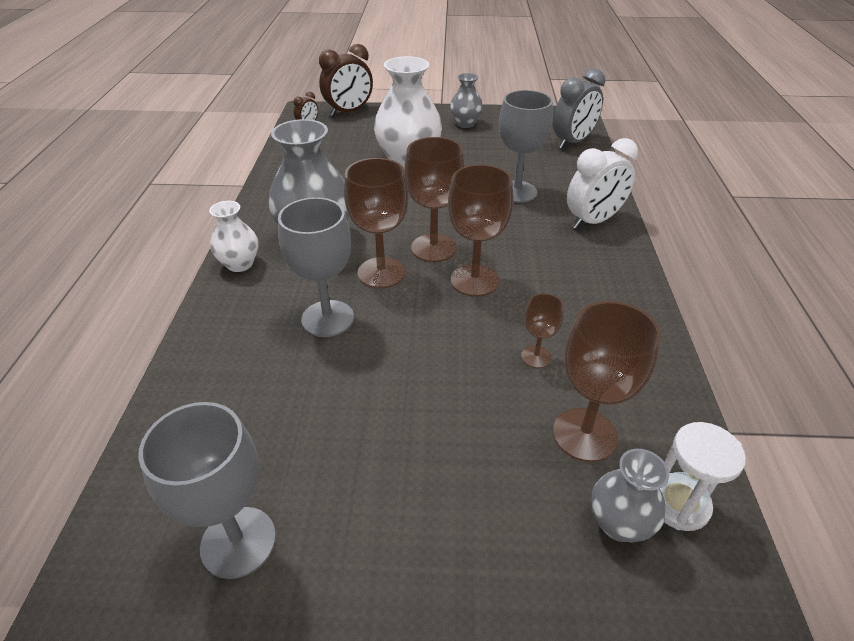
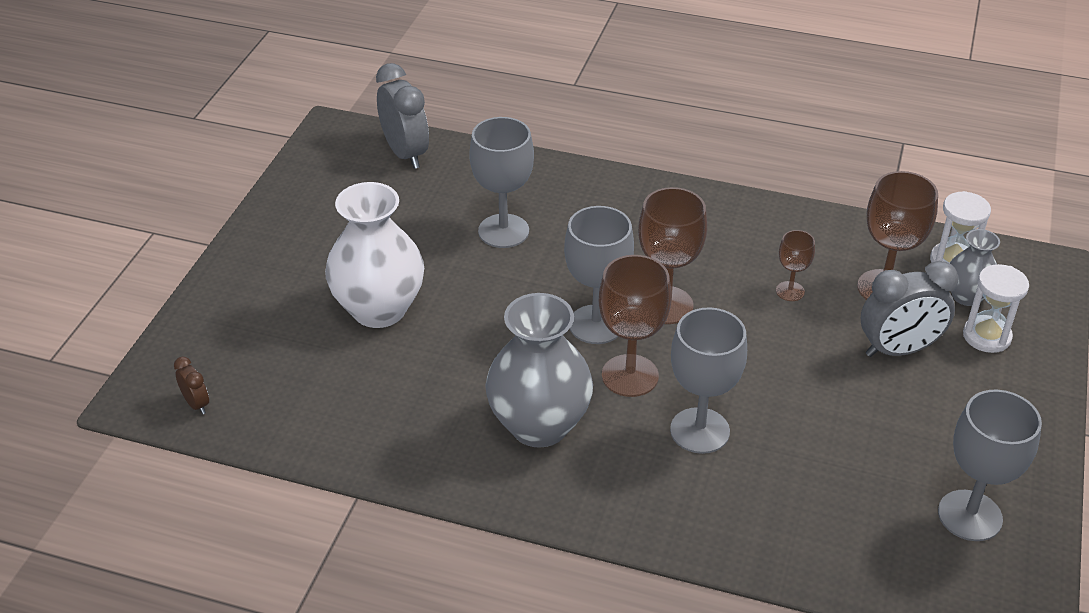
camera: 75 degrees left, 0 degrees up
white vase [209,201,258,272] -> none
brown clock [319,44,373,116] -> none
brown goblet [404,137,465,262] -> grey goblet [564,206,634,344]
grey vase [450,73,483,128] -> none
white clock [567,138,638,229] -> none
none -> grey clock [861,261,958,357]
none -> white hourglass [963,264,1029,353]

